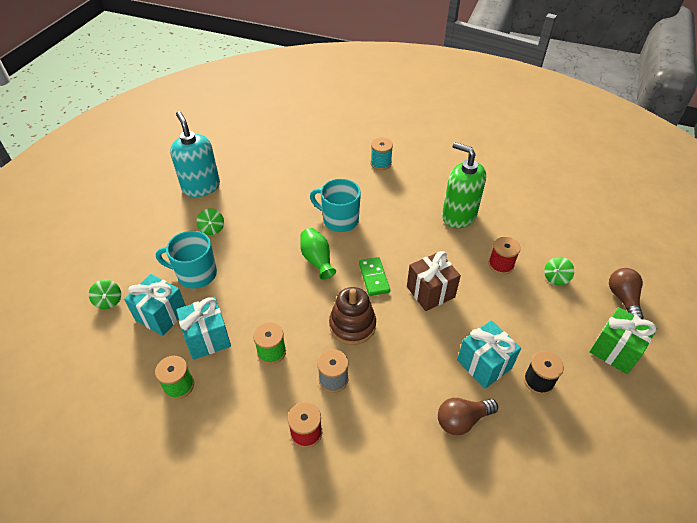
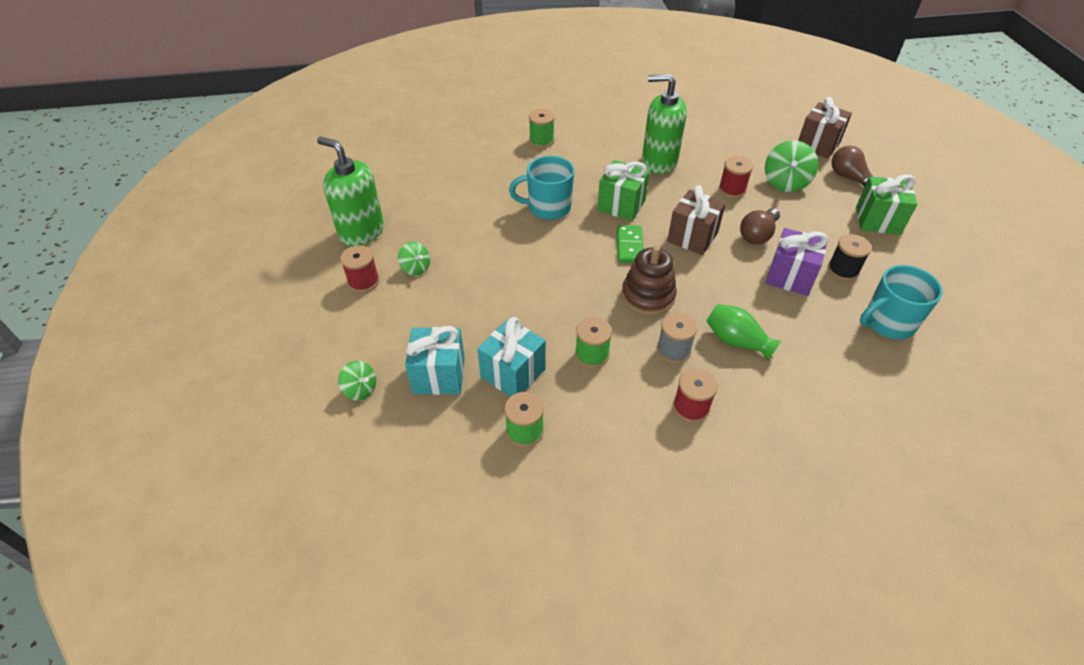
camera: 30 degrees left, 0 degrees up
turquoise mug [156,231,217,289] -> turquoise mug moved to [860,265,943,339]
turquoise soap dispenser [170,111,220,197] -> green soap dispenser [317,137,384,246]
green vase [300,228,336,280] -> green vase moved to [706,304,781,361]
green domino [359,257,390,296] -> green domino turned 45 degrees clockwise [617,225,644,263]
turquoise spool [370,138,393,170] -> green spool [529,109,555,148]
brown light bulb [438,398,498,435] -> brown light bulb moved to [740,208,780,244]
turquoise gift [457,320,521,389] -> purple gift [766,228,828,296]
green spinning top [544,257,574,286] -> green spinning top [765,140,818,192], size x1.67
none -> red spool [340,245,379,293]
none -> green gift [597,160,650,221]
none -> brown gift [798,97,852,158]

